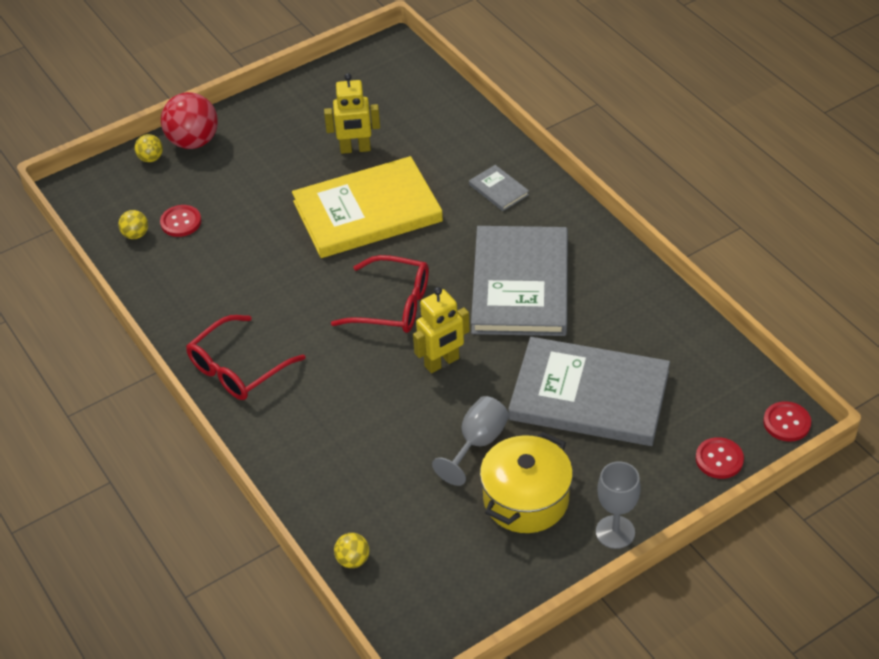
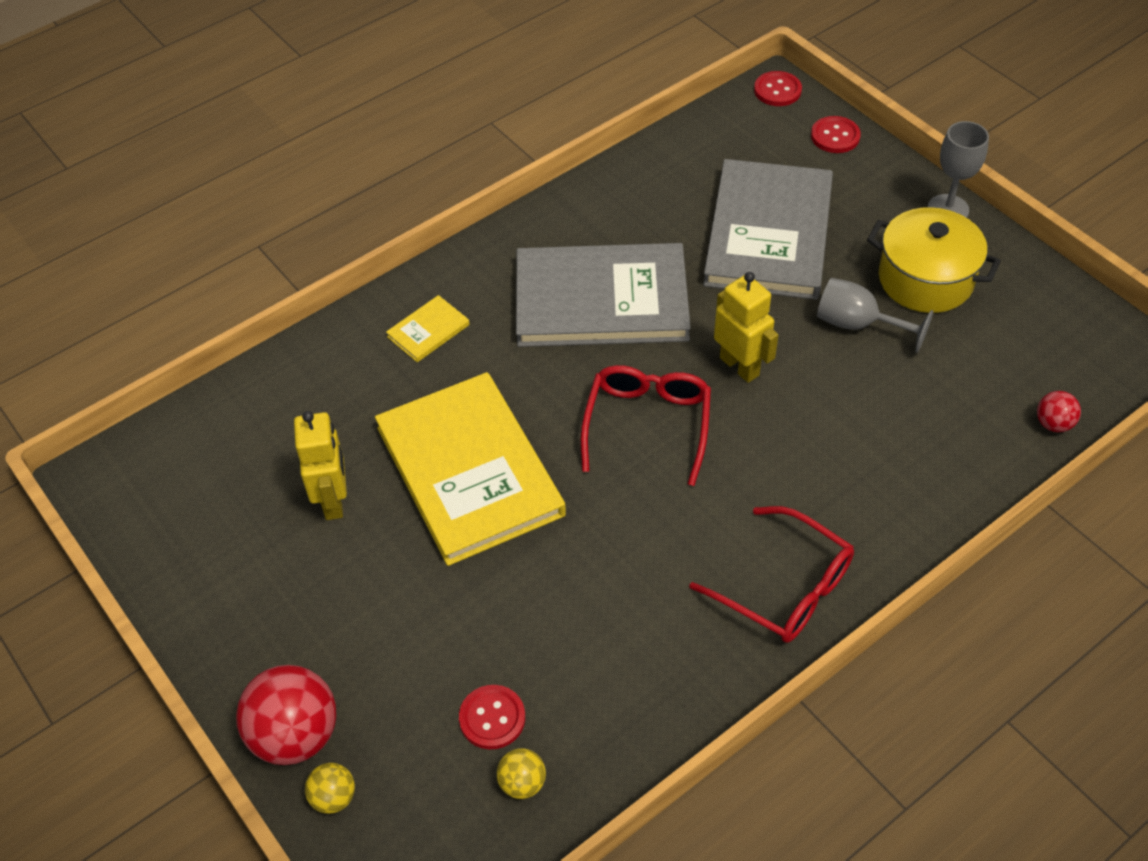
camera: 95 degrees left, 5 degrees up
yellow ball [334,533,369,568] -> red ball [1037,391,1081,432]
grey book [469,165,529,211] -> yellow book [386,295,470,362]

